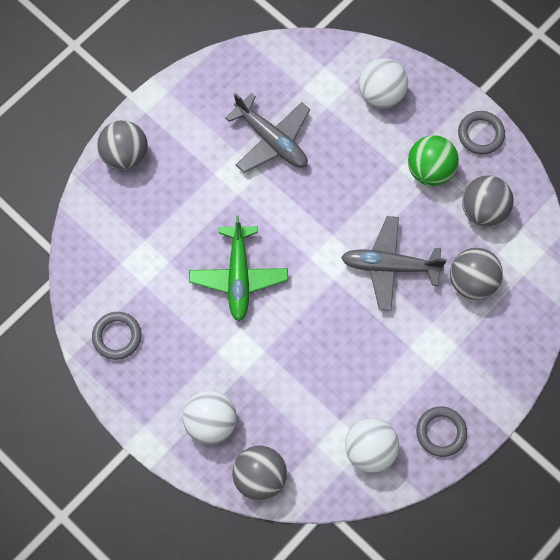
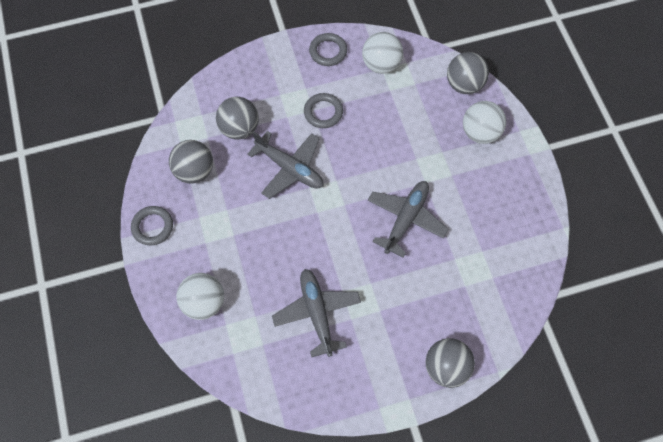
camera: 150 degrees left, 5 degrees down
grey ring [92,312,141,360] -> grey ring moved to [304,93,343,128]
green plane [189,216,288,321] -> grey plane [368,181,449,258]
green ball [408,135,459,186] -> none

